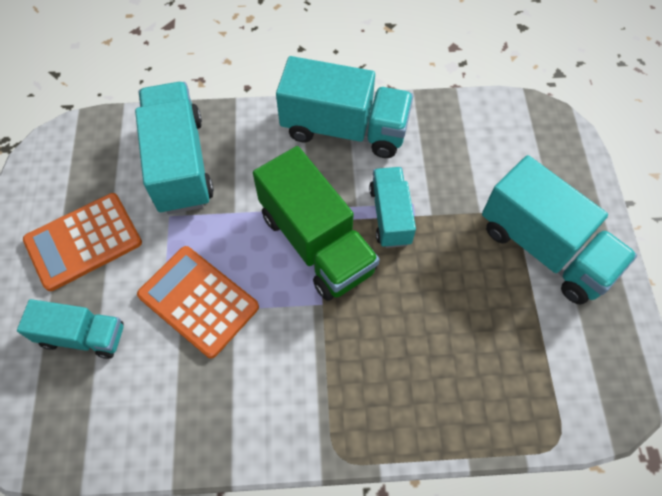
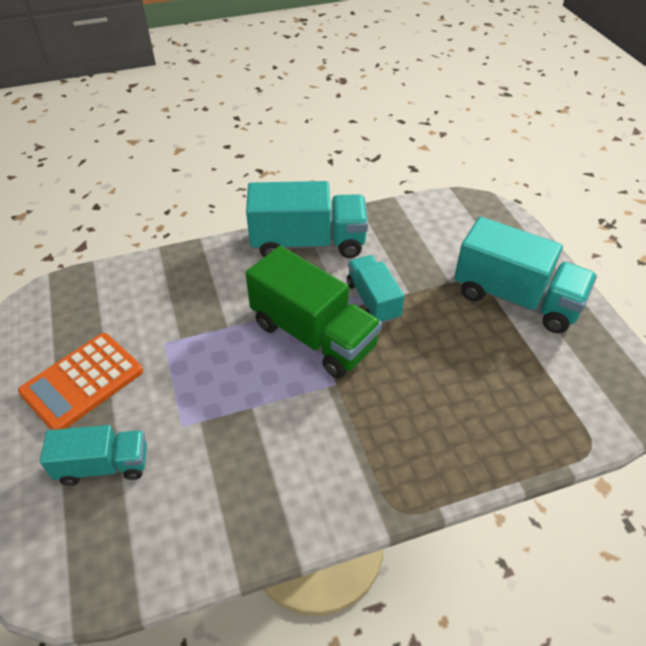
camera: 15 degrees left, 15 degrees down
turquoise truck [135,82,214,214] -> none
orange calculator [137,246,259,358] -> none

